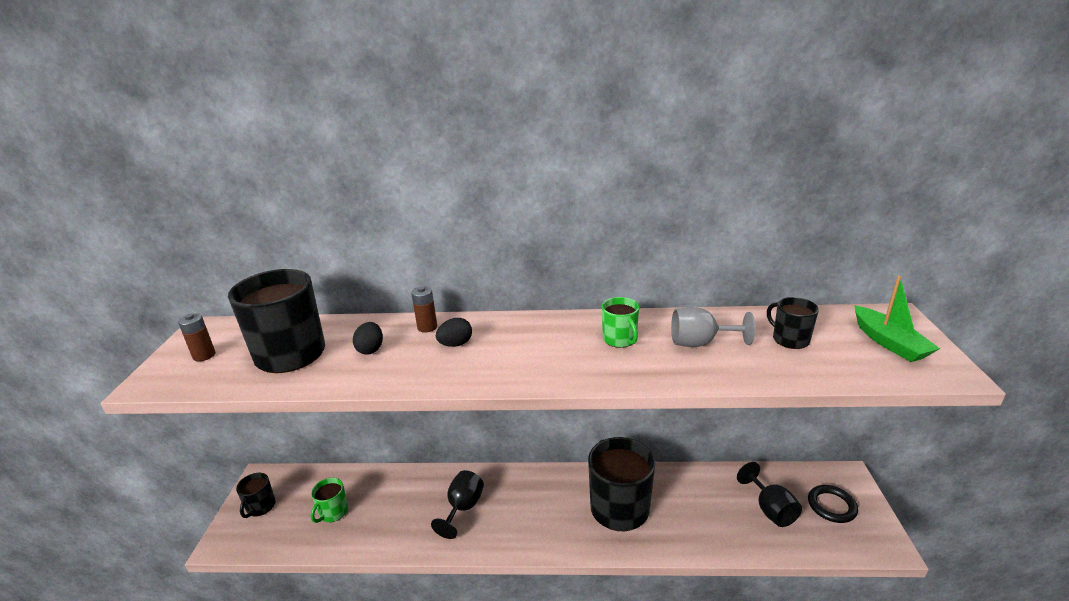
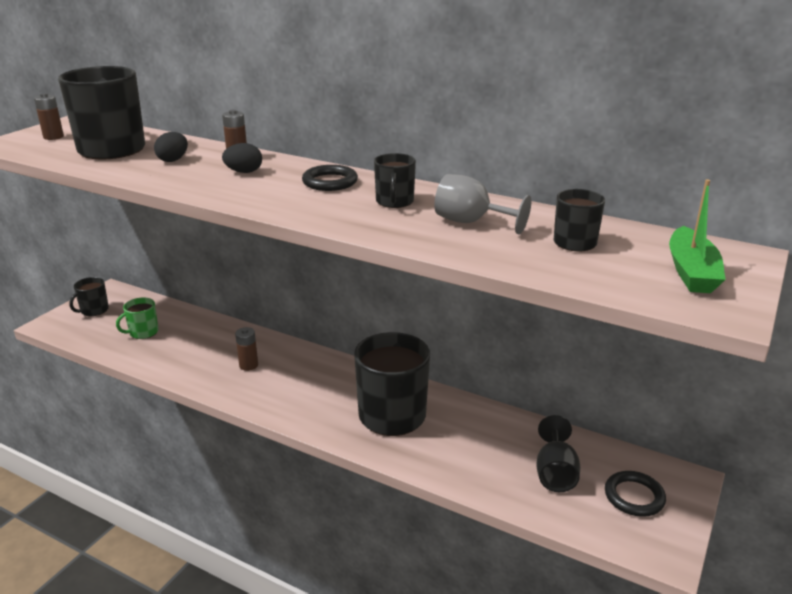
camera: 25 degrees right, 0 degrees up
black goblet [431,470,484,539] -> brown battery [235,327,258,371]
green mug [602,297,639,348] -> black mug [374,153,416,208]
none -> black ring [302,165,358,191]

